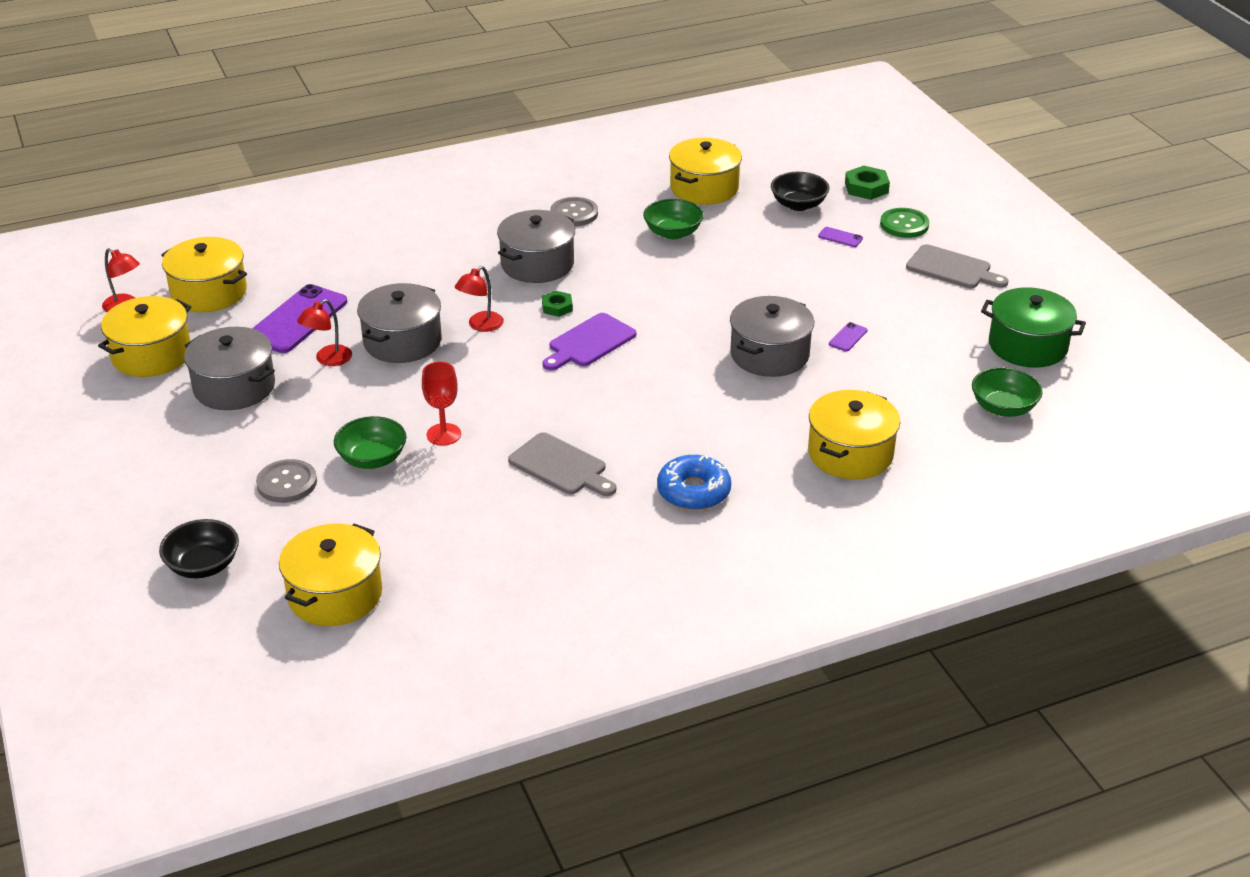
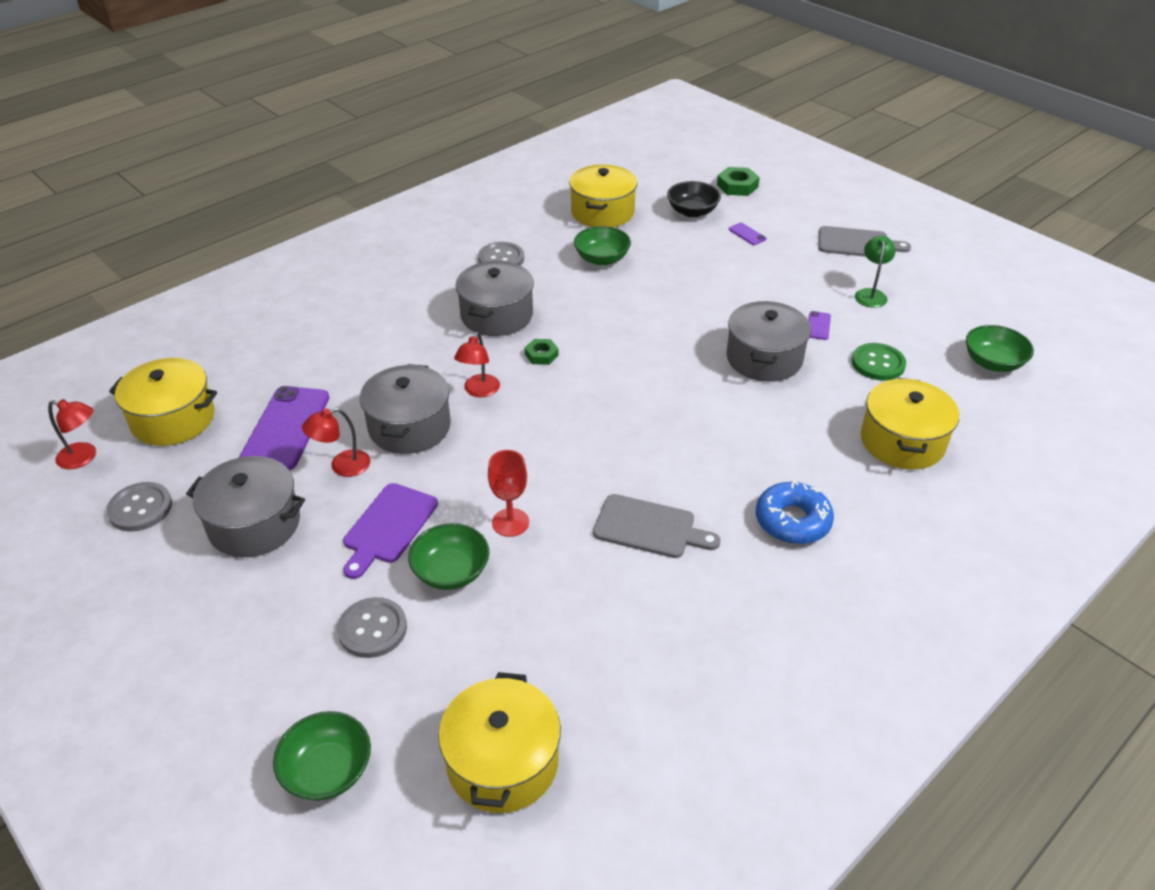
camera: 20 degrees left, 5 degrees up
yellow pot [98,296,191,377] -> grey button [106,482,172,532]
black bowl [159,519,239,578] -> green bowl [273,711,371,801]
red lamp [297,299,352,366] -> red lamp turned 45 degrees clockwise [302,408,370,477]
purple cutting board [543,313,636,370] -> purple cutting board moved to [343,483,438,579]
purple phone [818,227,863,247] -> purple phone turned 45 degrees clockwise [729,223,766,245]
green button [880,208,929,238] -> green button moved to [852,343,906,381]
green pot [981,287,1086,368] -> none
none -> green lamp [855,236,896,308]

